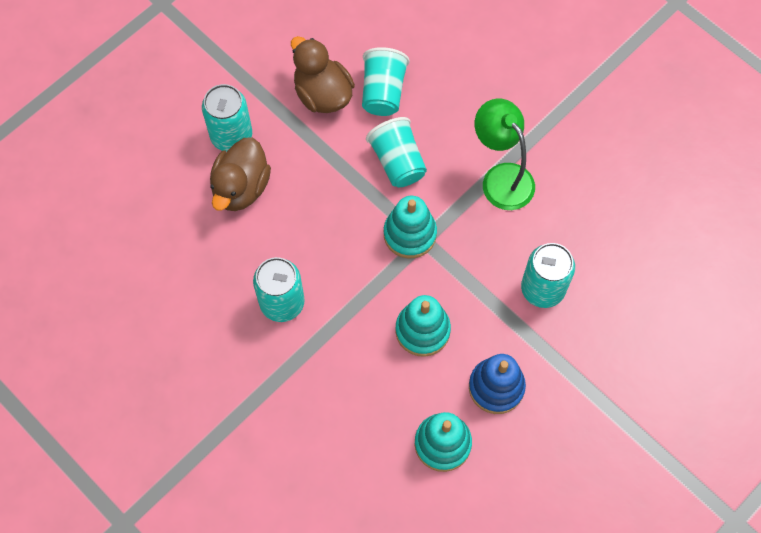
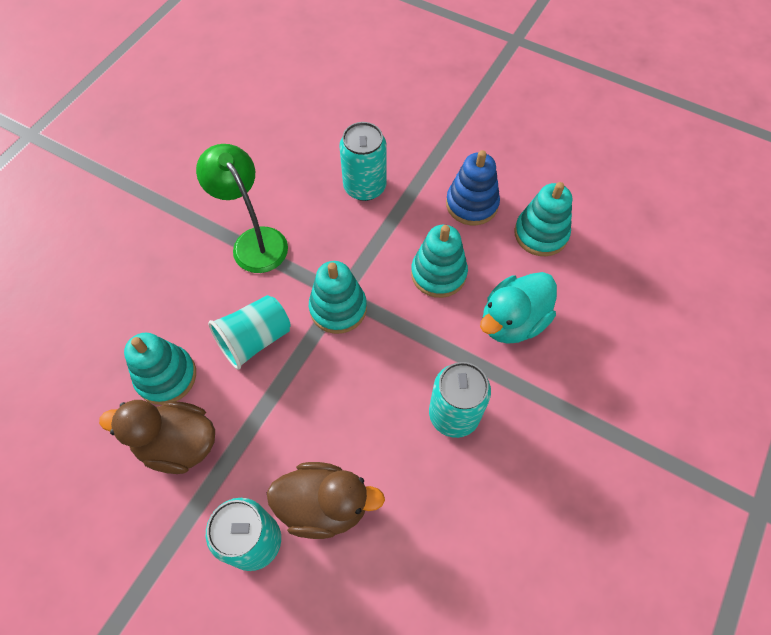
camera: 105 degrees left, 5 degrees down
brown duck [291,36,355,113] -> brown duck turned 60 degrees clockwise [99,400,215,474]
turquoise cup [362,47,410,116] -> turquoise stacking toy [124,333,196,405]
green lamp [475,98,535,210] -> green lamp turned 105 degrees clockwise [196,144,288,273]
none -> turquoise duck [480,272,557,344]

